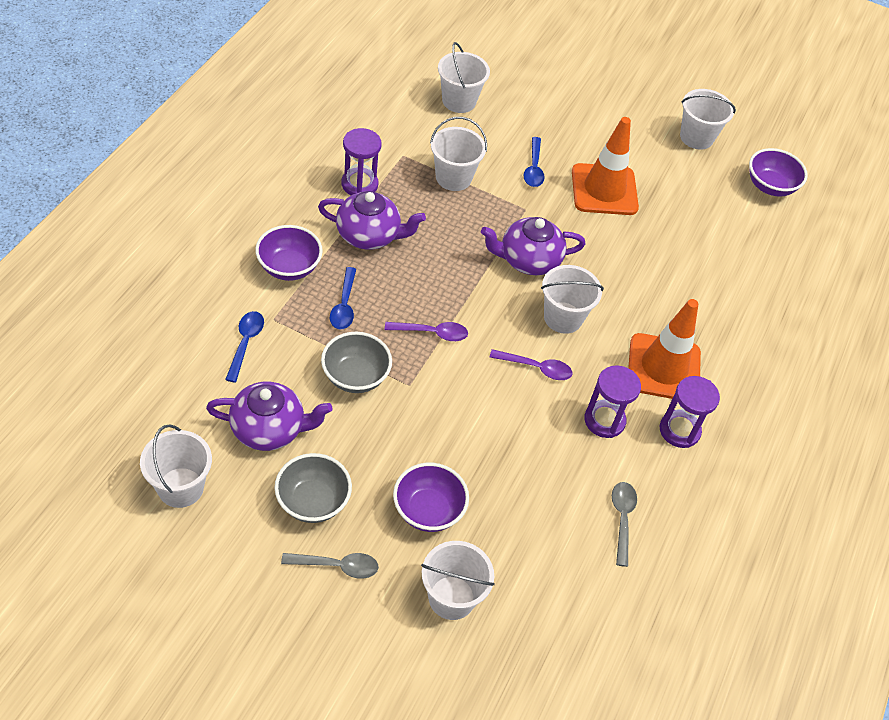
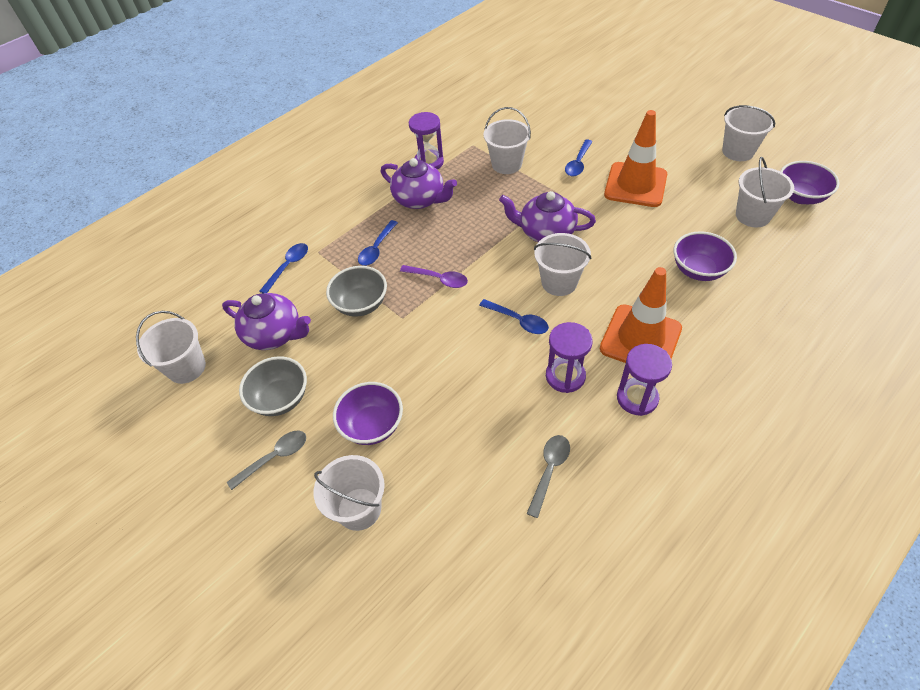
camera: 30 degrees right, 0 degrees up
purple bowl [255,225,323,281] -> purple bowl moved to [673,231,737,281]
grey spoon [281,553,379,579] -> grey spoon turned 60 degrees counterclockwise [227,431,306,490]
white bucket [438,42,490,113] -> white bucket moved to [736,157,794,227]
purple spoon [490,349,572,380] -> blue spoon [479,299,549,334]

